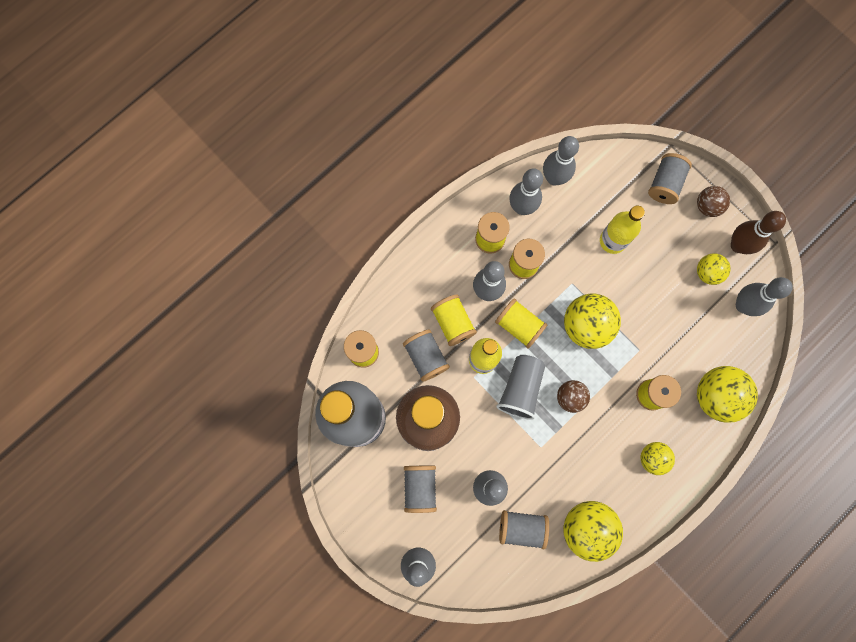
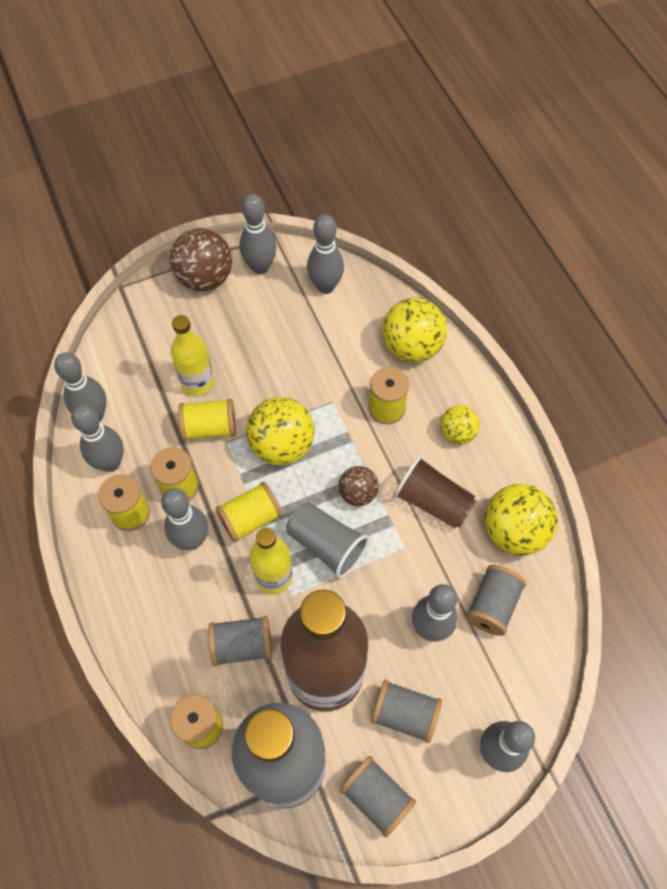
camera: 70 degrees left, 15 degrees down
yellow spool [431,295,477,346] -> yellow spool moved to [178,399,236,441]
grey spool [648,153,692,204] -> grey spool moved to [340,756,416,837]
brown ball [697,186,730,217] -> brown ball [169,228,232,291], size x1.72
yellow ball [697,253,731,285] -> none
brown bowling pin [731,211,786,254] -> grey bowling pin [239,194,277,274]
none -> brown cup [394,456,476,529]

